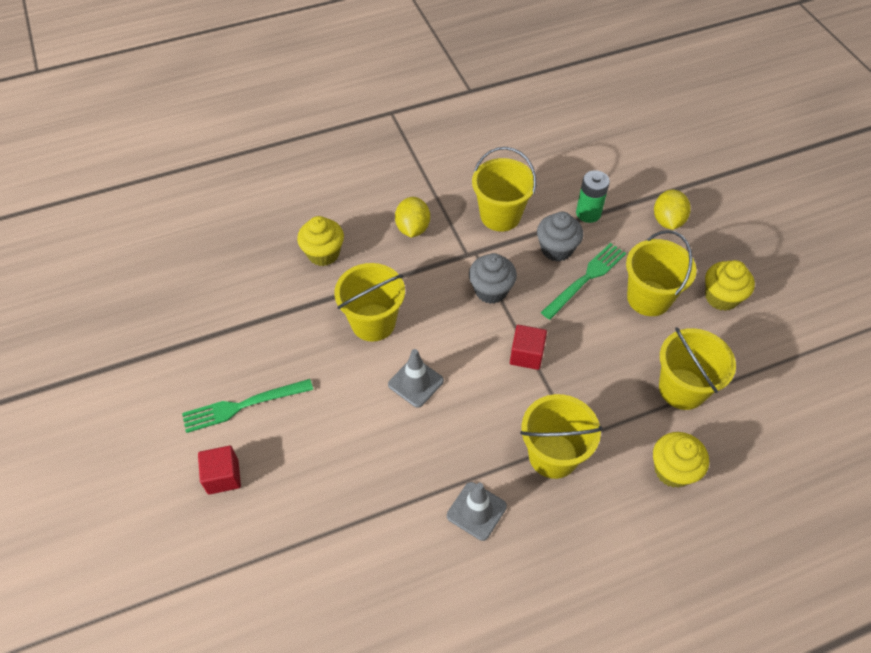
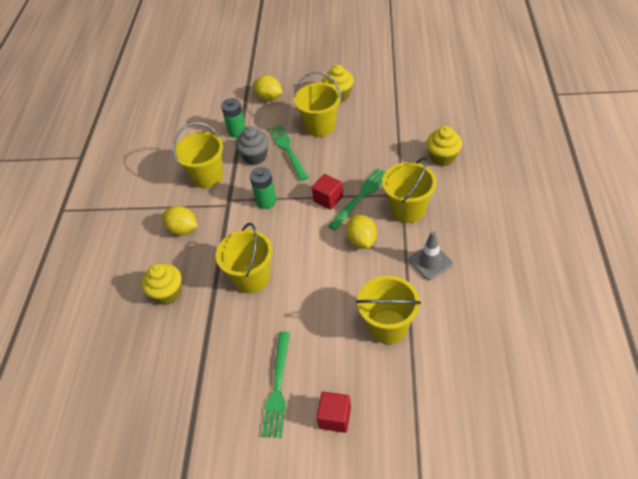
camera: 60 degrees left, 5 degrees down
grey traffic cone [388,349,444,408] -> none
grey cupcake [469,253,517,304] -> green battery [250,167,277,209]
yellow bucket [659,327,736,410] -> yellow bucket moved to [356,276,421,344]
none -> green fork [328,168,385,231]
none -> yellow lemon [346,215,377,249]

